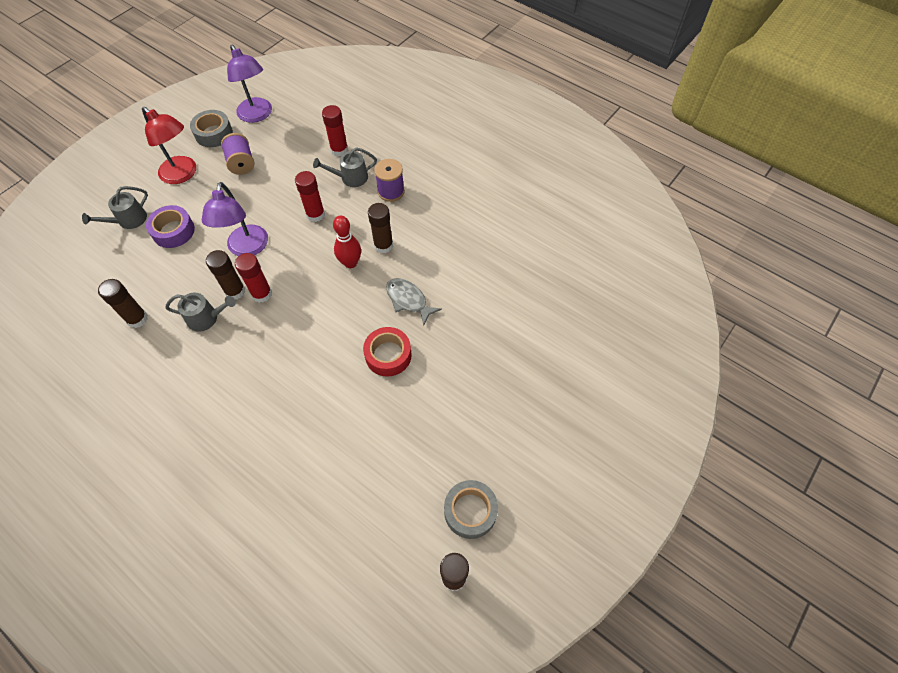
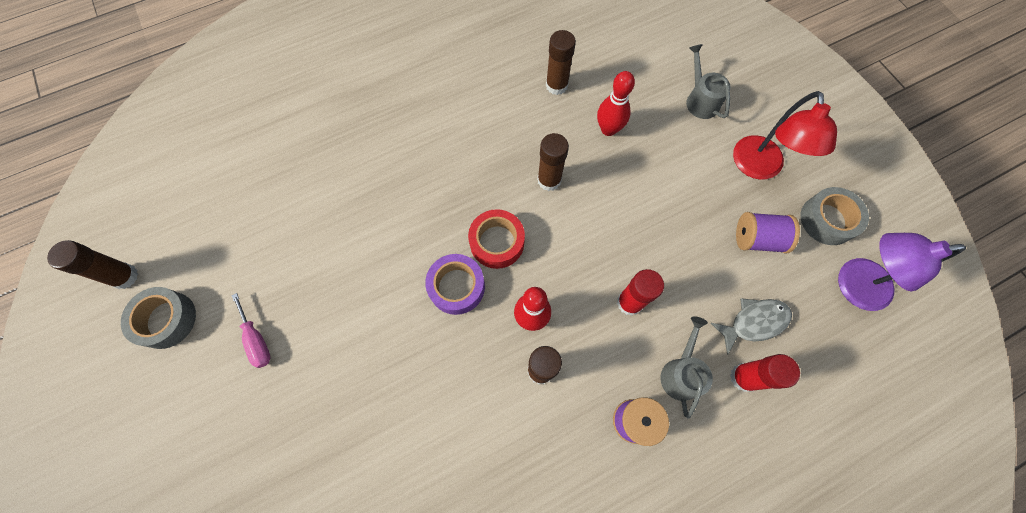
camera: 115 degrees right, 10 degrees up
red lamp [142,107,196,184] -> red lamp turned 60 degrees counterclockwise [733,91,837,180]
purple tape [146,205,195,248] -> purple tape moved to [425,254,485,315]
grey watering can [165,293,236,332] -> none
purple lamp [202,182,268,256] -> none
red glue stick [235,253,272,303] -> none
red tape [363,327,412,377] -> red tape moved to [468,209,525,269]
grey fish [386,278,442,325] -> grey fish moved to [711,298,792,355]
none -> pink screwdriver [232,293,270,368]
none -> red bowling pin [597,71,635,136]

